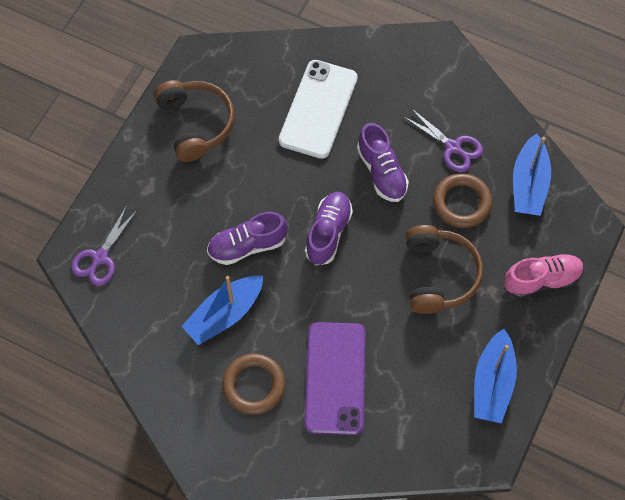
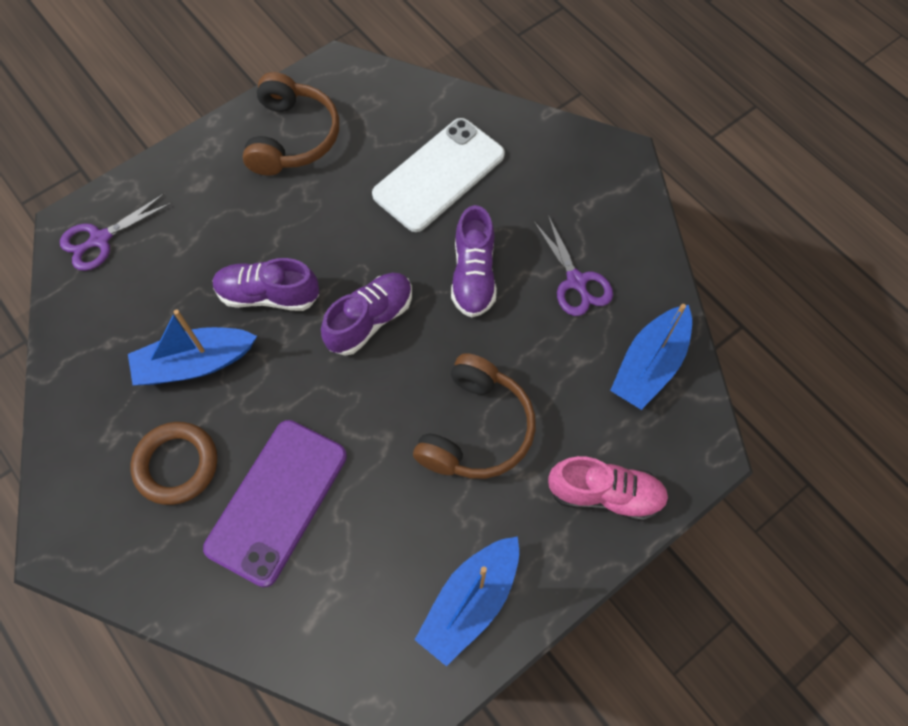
camera: 25 degrees right, 0 degrees up
brown ring [433,173,492,228] -> none

